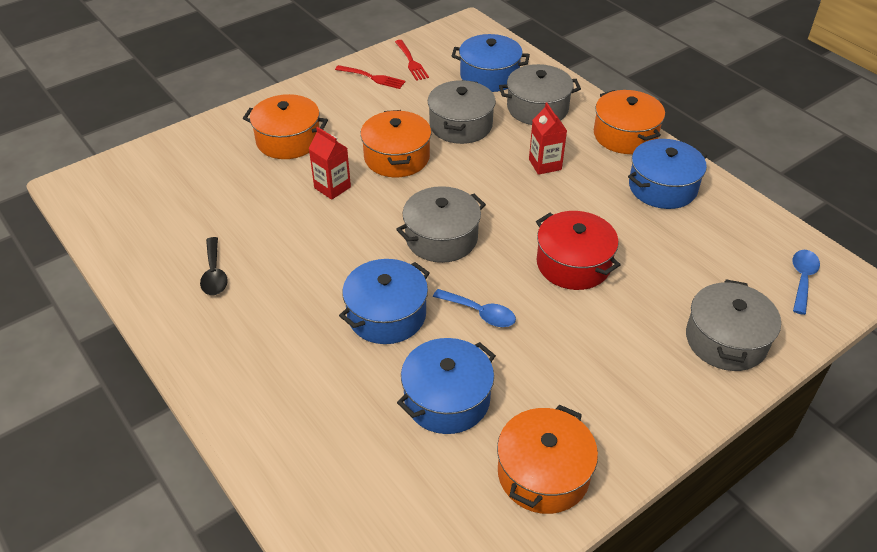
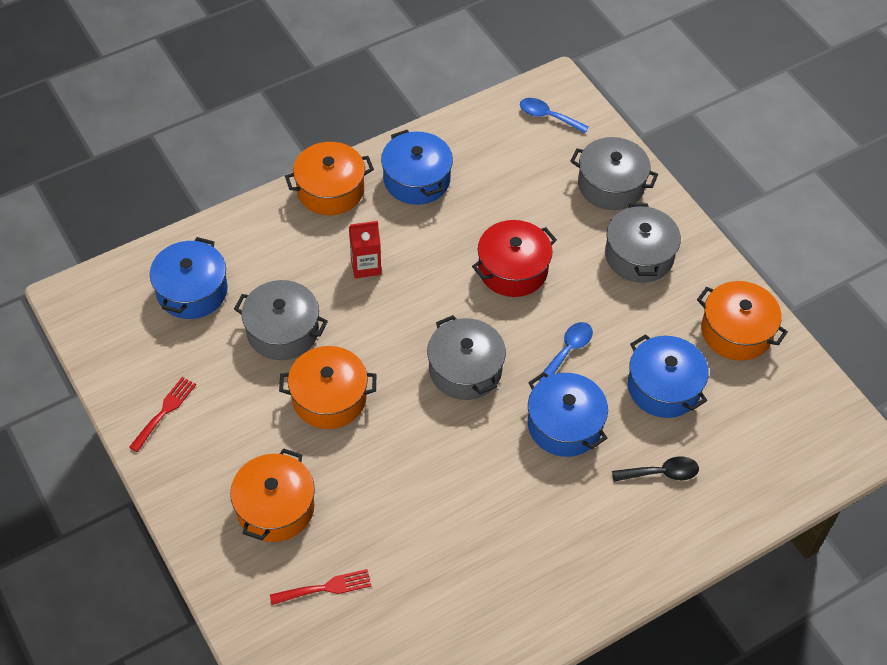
camera: 85 degrees left, 10 degrees up
black spoon [200,237,228,295] -> black spoon moved to [612,457,699,482]
red carton [309,127,351,200] -> none
red fork [395,40,429,81] -> red fork moved to [270,569,371,605]
grey pot [499,64,581,125] -> grey pot moved to [605,203,681,283]

